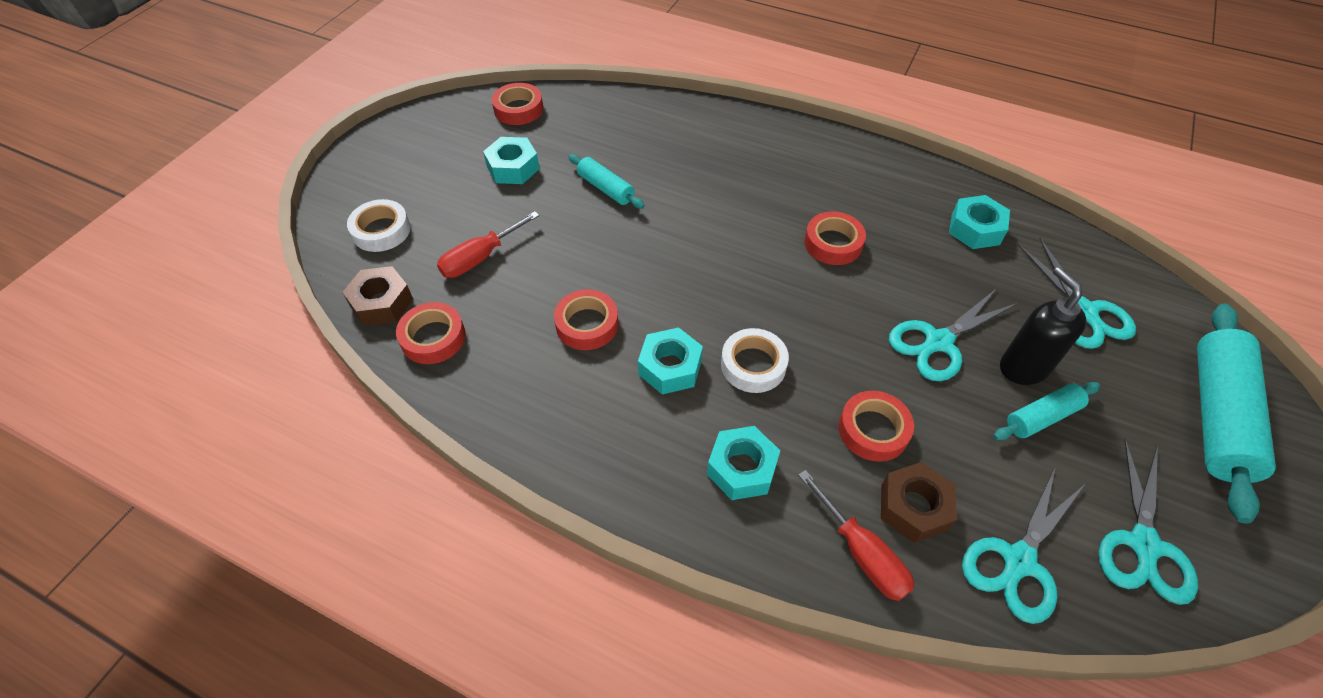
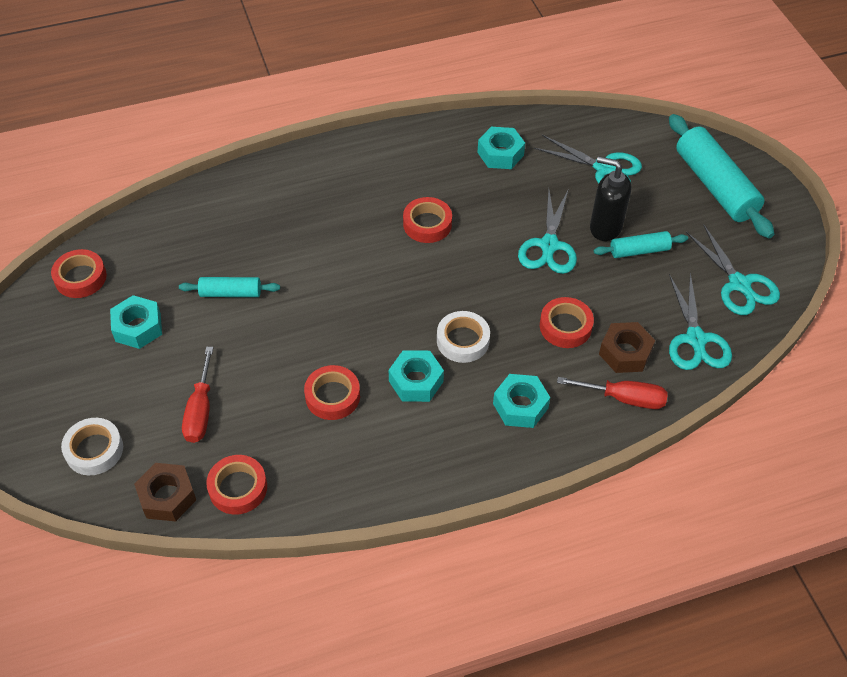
camera: 45 degrees left, 0 degrees up
turquoise rolling pin [993,382,1100,440] -> turquoise rolling pin turned 60 degrees clockwise [594,231,688,258]

